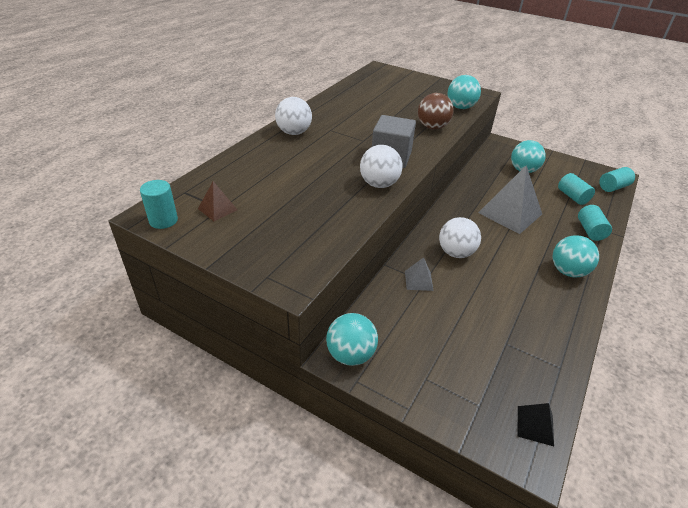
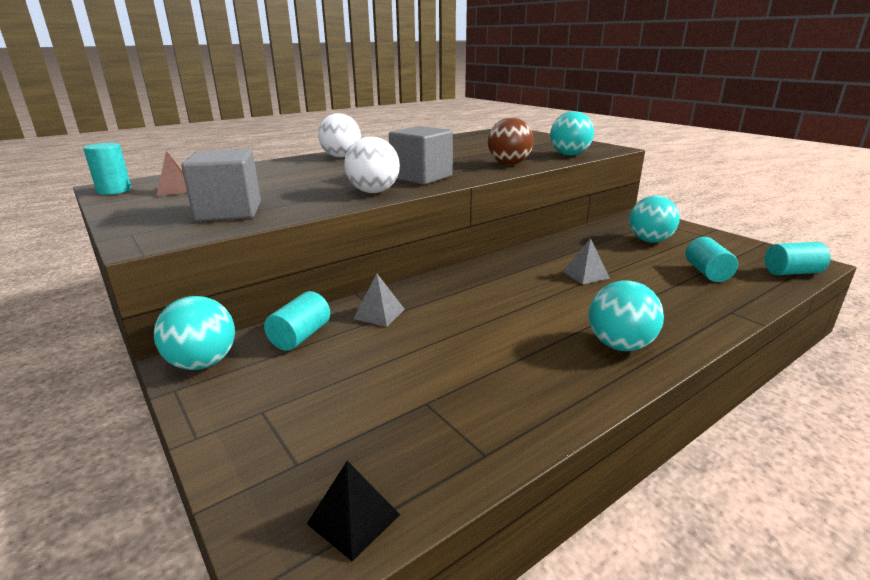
camera: 25 degrees right, 15 degrees down
white ball [439,217,481,258] -> none
grey pyramid [478,165,542,234] -> grey pyramid [562,238,610,284], size x0.48
turquoise cylinder [578,205,612,241] -> turquoise cylinder moved to [264,291,330,351]
none -> grey cube [181,149,261,222]

